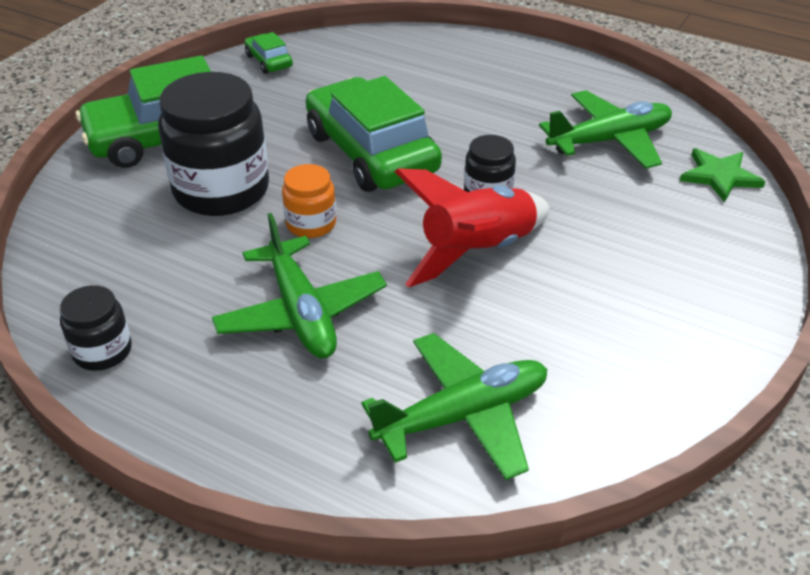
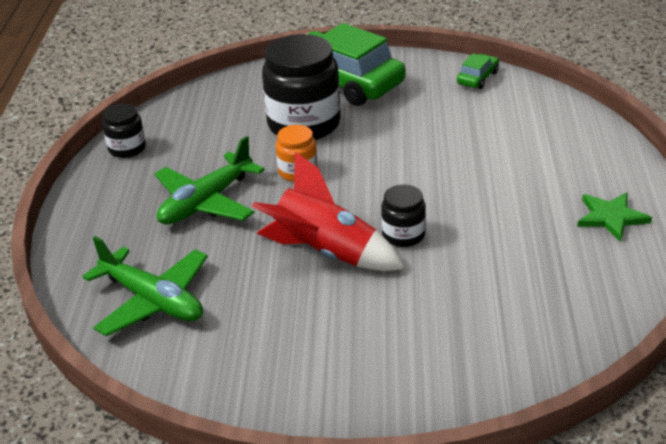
camera: 65 degrees right, 5 degrees down
green car [306,76,442,192] -> none
green plane [539,90,672,169] -> none
green star [680,148,766,202] -> green star moved to [577,192,652,242]

